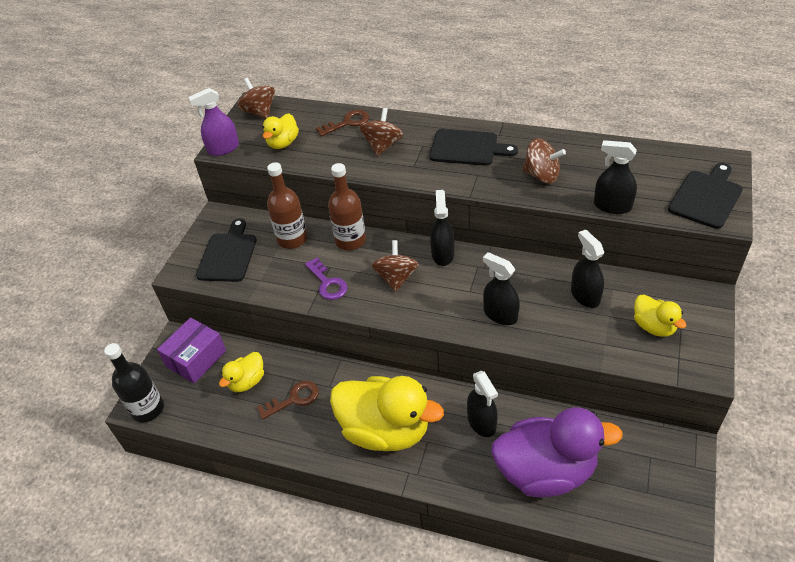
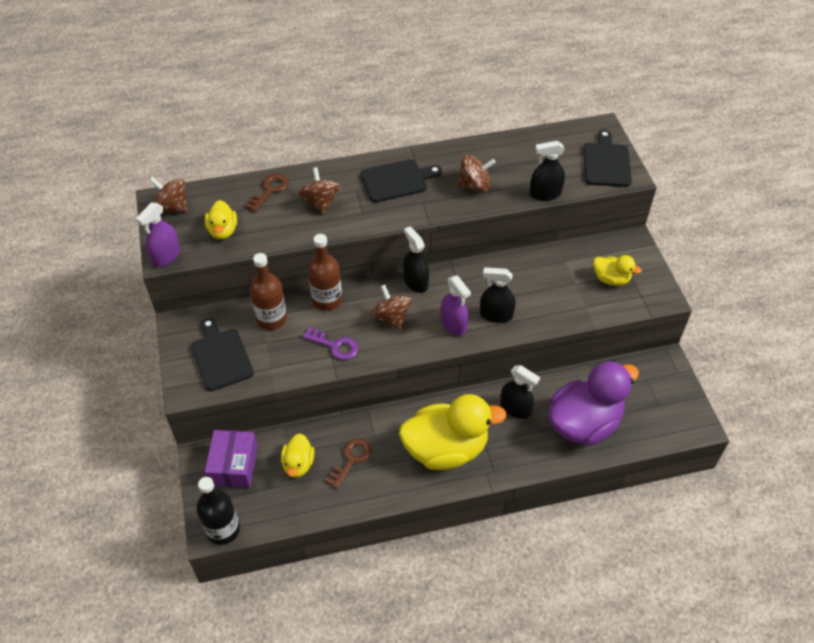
camera: 35 degrees left, 5 degrees up
black spray bottle [571,229,604,308] -> none
none -> purple spray bottle [441,276,471,336]

